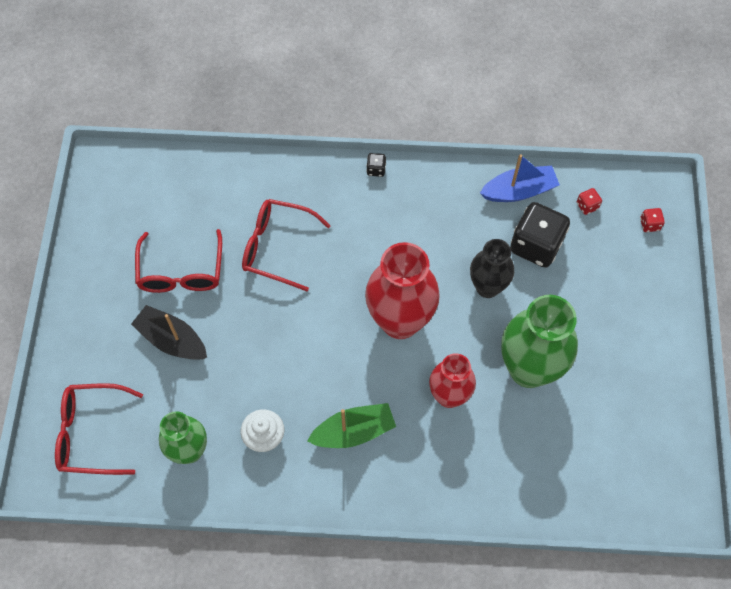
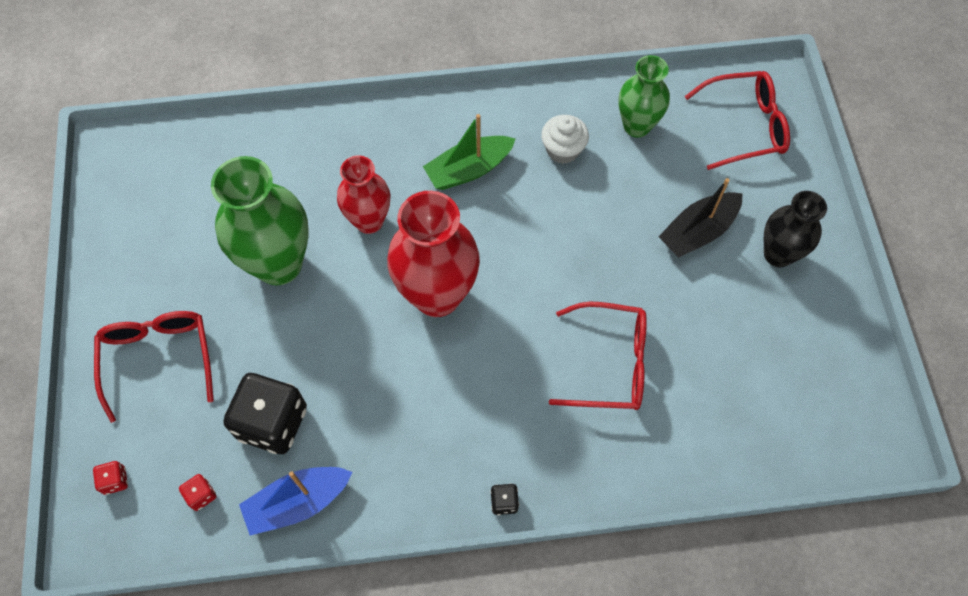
camera: 170 degrees right, 0 degrees up
black boat [131,305,207,360] -> black boat turned 120 degrees clockwise [658,178,743,258]
red glasses [135,229,222,293] -> red glasses moved to [94,311,214,423]
black vase [470,239,514,298] -> black vase moved to [764,191,827,267]

